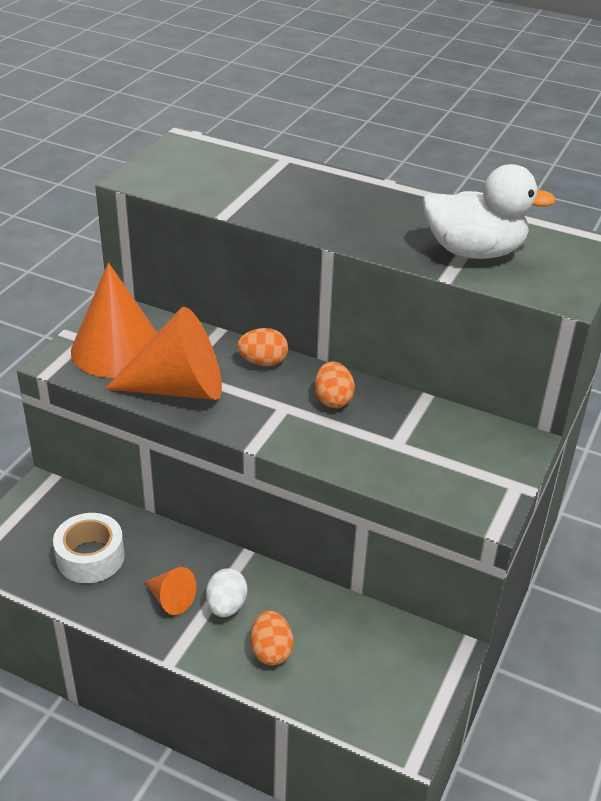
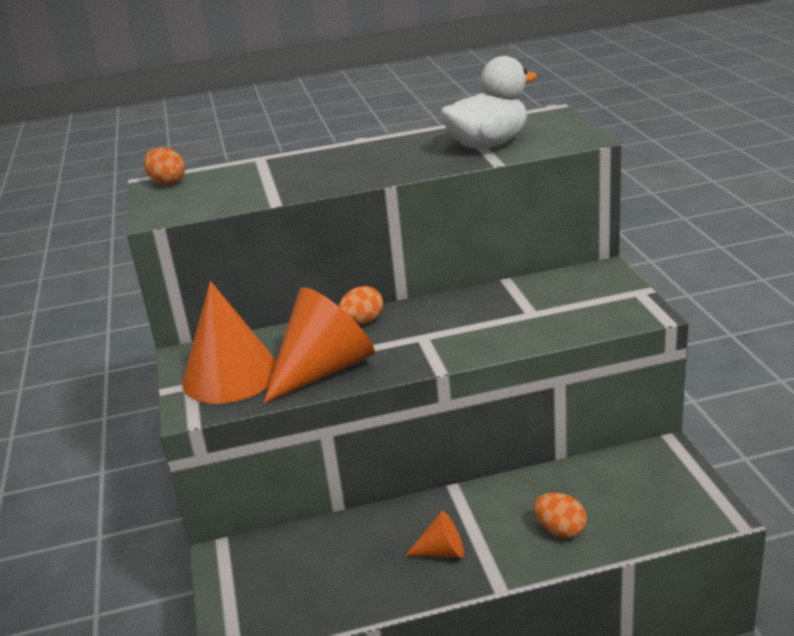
camera: 35 degrees left, 10 degrees down
white tape [53,513,125,583] -> none
white egg [206,568,247,617] -> none
orange egg [315,362,355,408] -> orange egg moved to [143,147,185,185]

